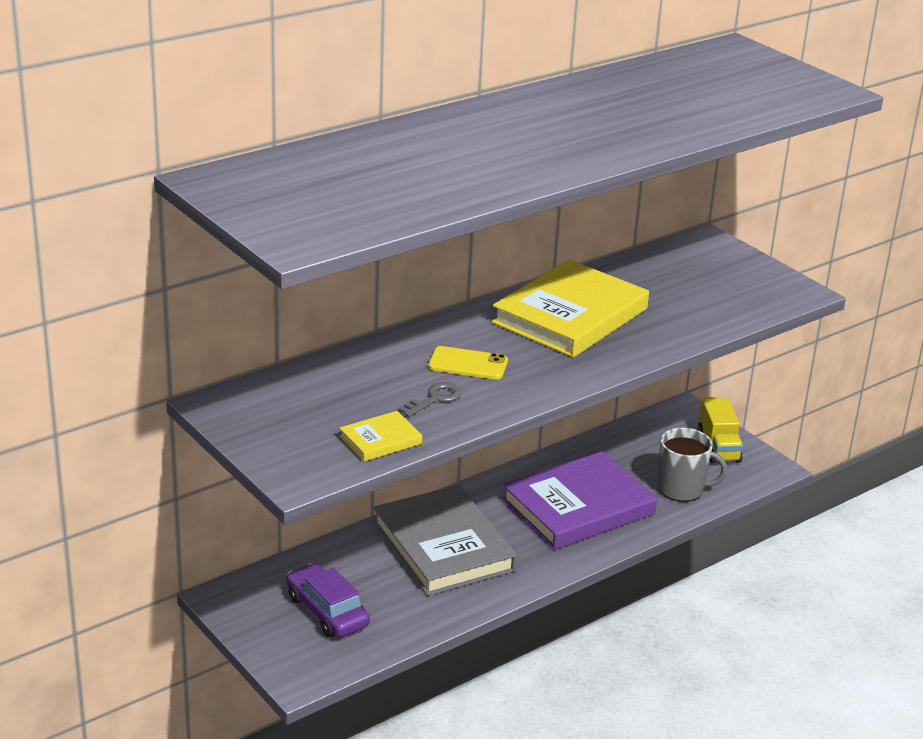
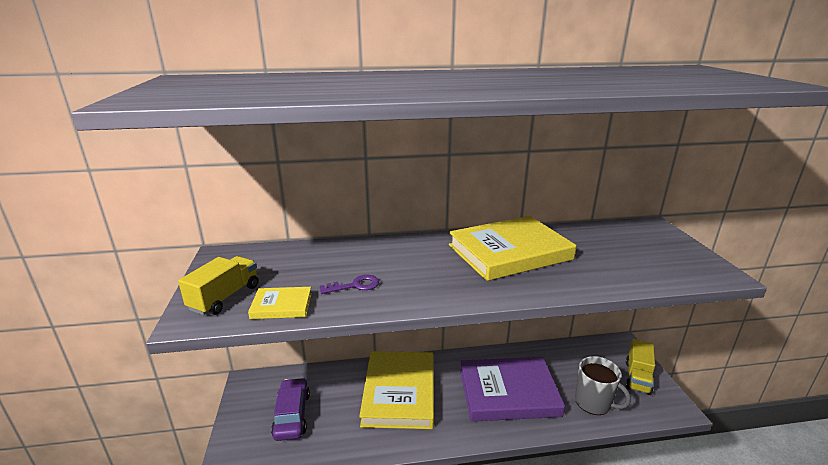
camera: 30 degrees right, 5 degrees down
grey book [373,485,517,596] -> yellow book [359,351,434,429]
grey key [399,382,462,417] -> purple key [320,275,379,294]
yellow phone [428,346,508,380] -> none
none -> yellow truck [178,256,259,315]

